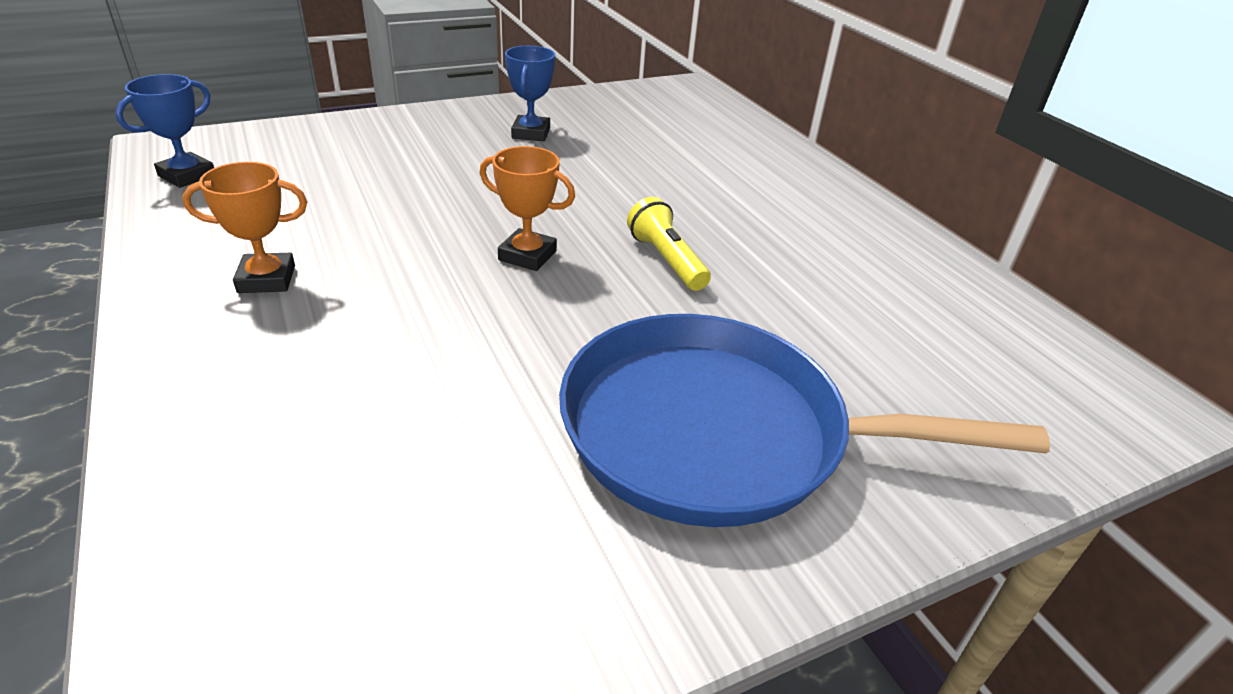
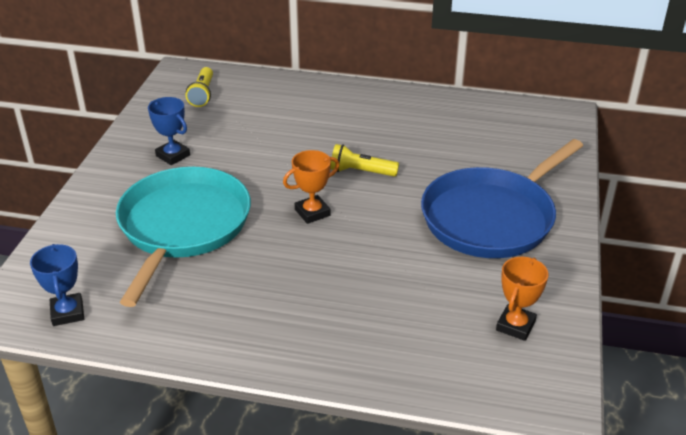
camera: 50 degrees left, 0 degrees up
orange trophy [182,162,307,293] -> orange trophy moved to [496,257,548,341]
none -> turquoise pan [116,167,251,307]
none -> yellow flashlight [186,67,213,107]

